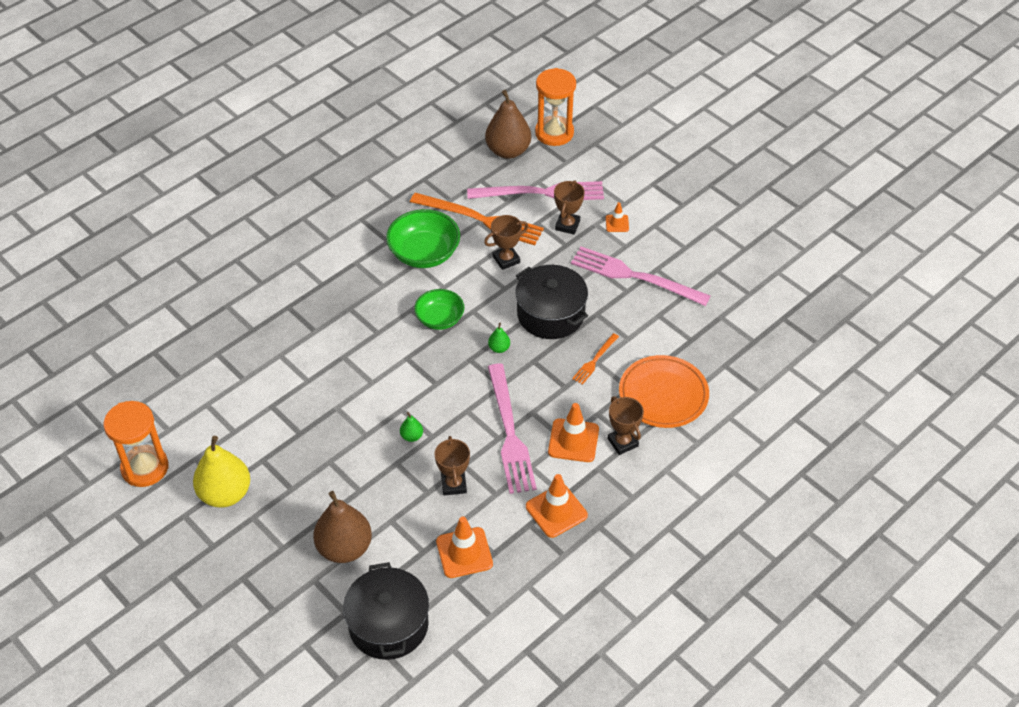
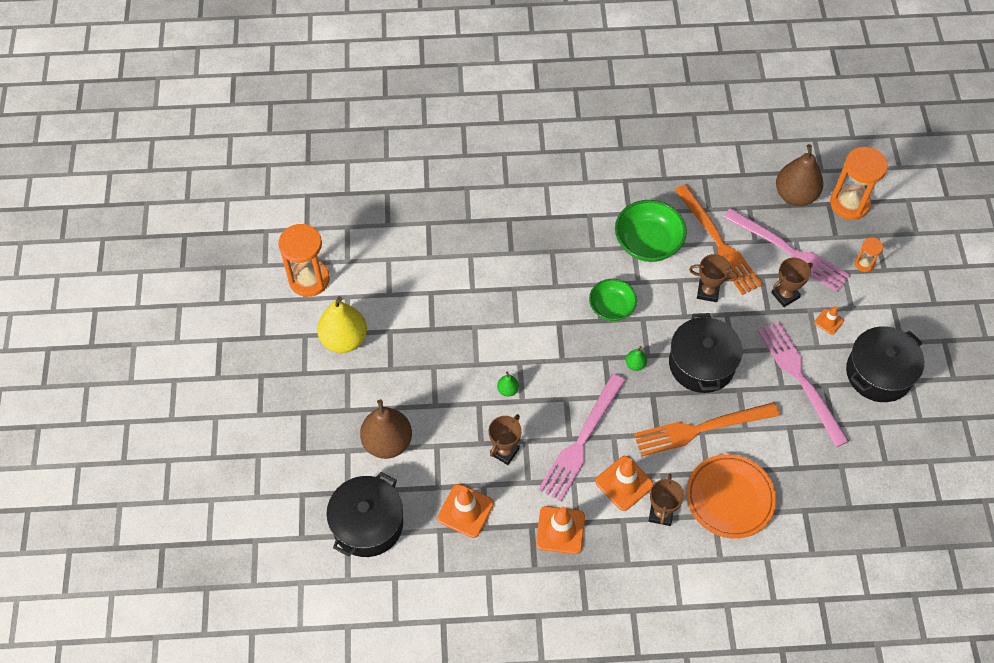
camera: 40 degrees right, 10 degrees up
orange fork [572,333,619,385] -> orange fork [634,402,780,456], size x2.09
none -> black pot [846,326,924,402]
none -> orange hourglass [855,237,883,272]

